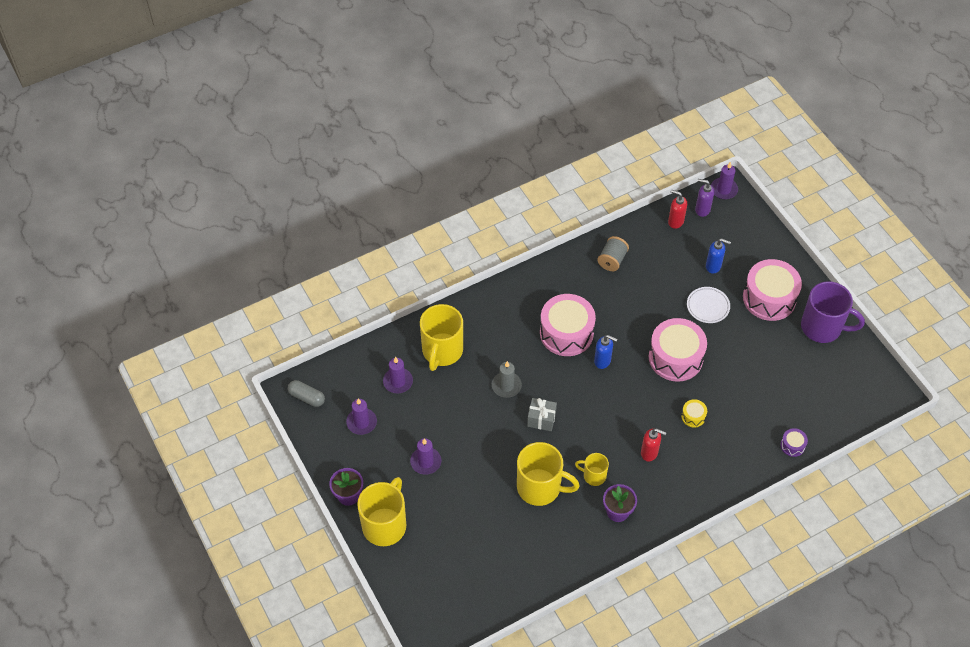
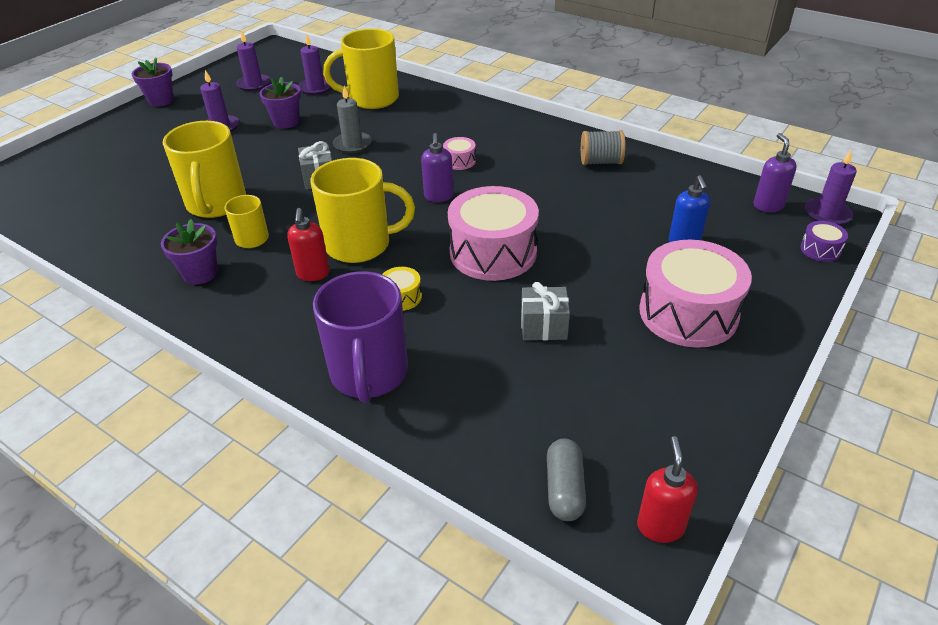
camera: 65 degrees right, 15 degrees down
grey capsule [288,380,325,407] -> grey capsule moved to [547,438,586,521]
yellow mug [357,477,406,546] -> yellow mug moved to [310,158,415,263]
pink drum [540,294,596,356] -> pink drum [443,137,476,170], size x0.43
blue soap dispenser [594,335,617,369] -> purple soap dispenser [421,133,454,202]
red soap dispenser [668,190,687,229] -> red soap dispenser moved to [637,436,698,543]
white plate [687,287,730,323] -> none
purple drum [780,428,808,457] -> purple drum moved to [800,221,848,262]
purple mug [801,281,865,343] -> purple mug moved to [313,271,408,403]
none -> purple flower pot [259,76,301,129]
none -> grey gift [521,282,570,340]

